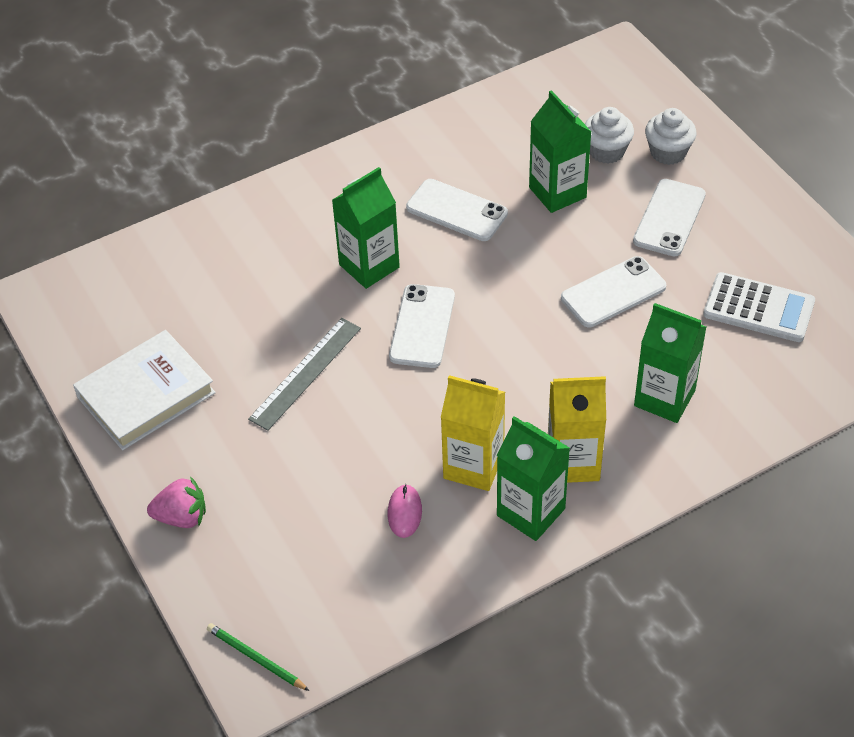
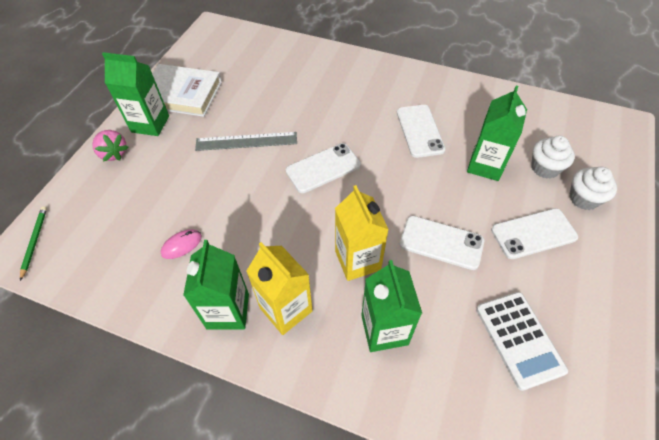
camera: 50 degrees right, 5 degrees up
green carton [332,167,400,289] -> green carton moved to [102,52,169,136]
yellow carton [441,375,505,491] -> yellow carton moved to [335,185,389,281]

